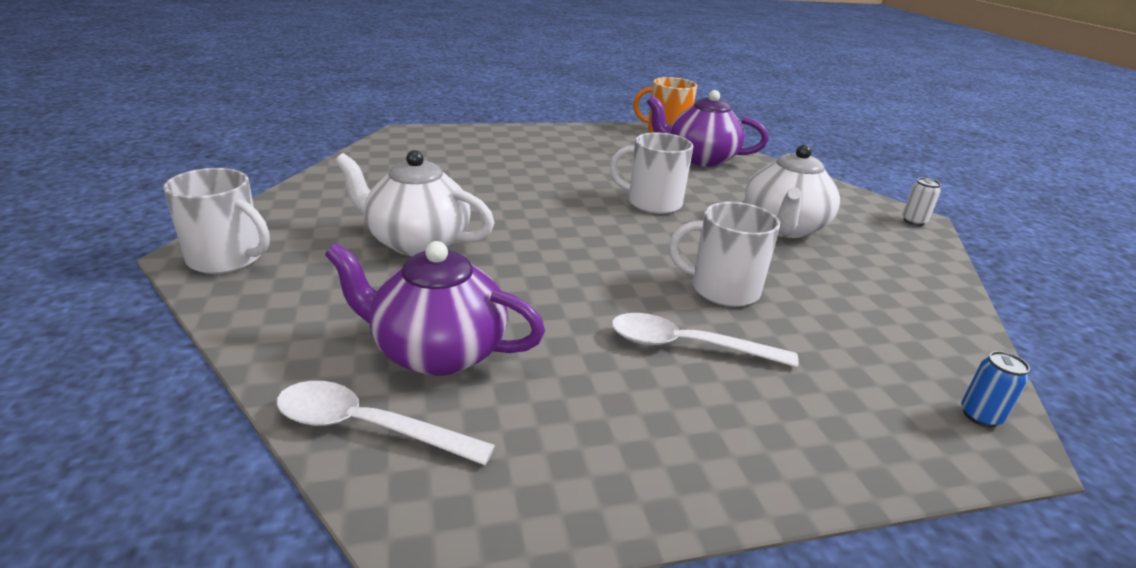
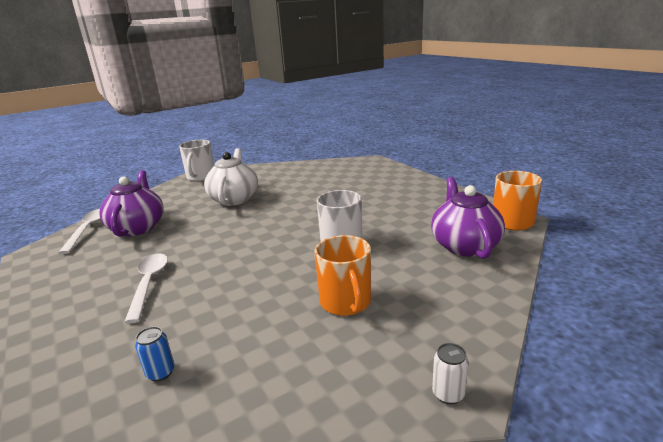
camera: 75 degrees right, 5 degrees down
white mug [669,202,780,307] -> none
white teapot [745,145,840,238] -> orange mug [314,235,371,316]
blue can [961,351,1030,427] -> blue can moved to [135,326,175,382]

